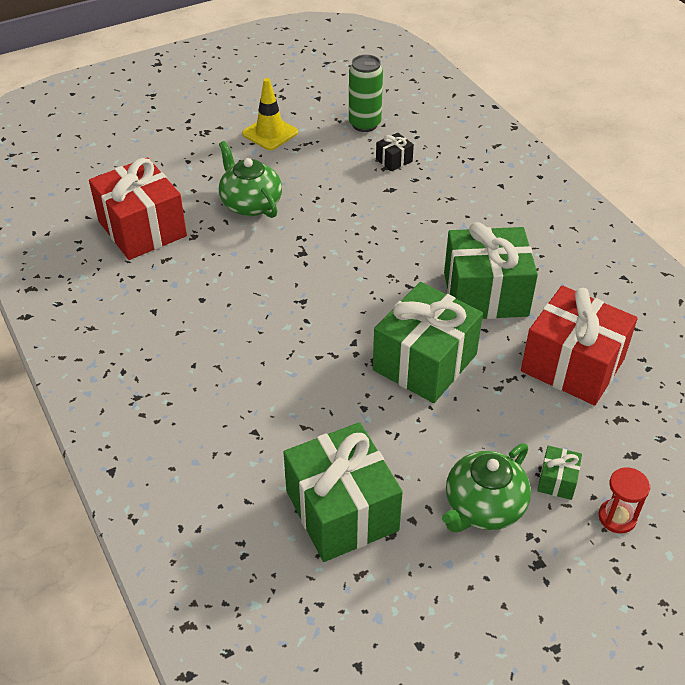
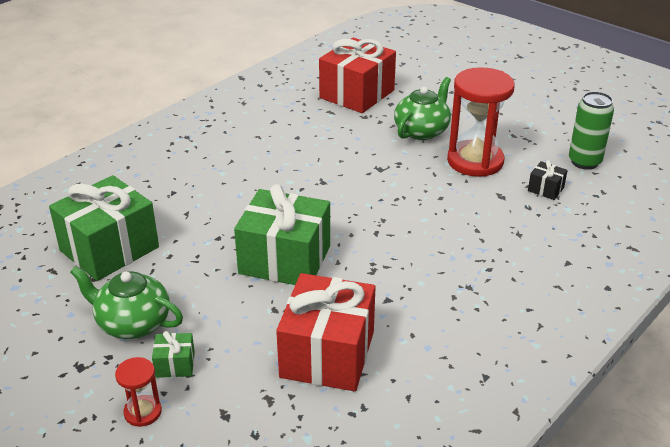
camera: 70 degrees right, 10 degrees down
yellow traffic cone [242,78,298,150] -> none
green gift [444,222,538,319] -> none
none -> red hourglass [447,67,515,177]

